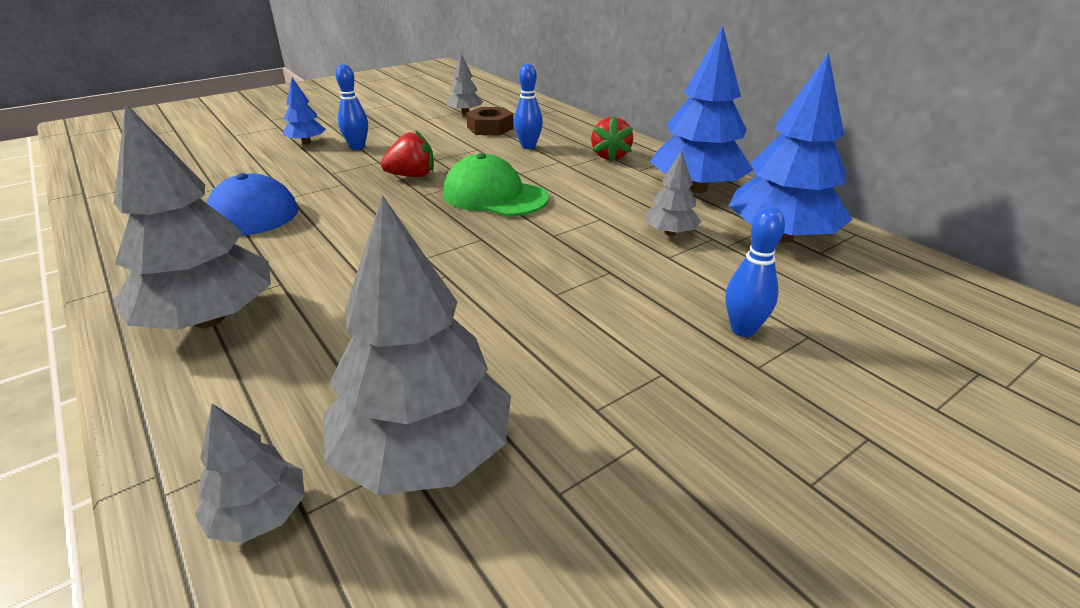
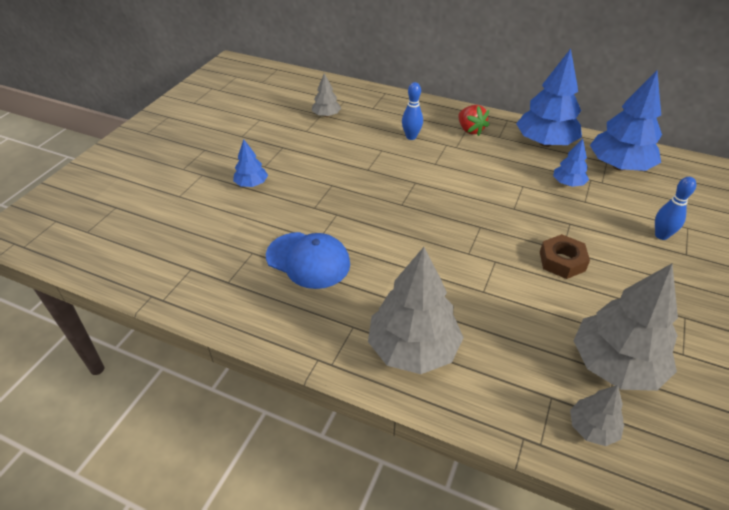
camera: 30 degrees left, 10 degrees up
blue bowling pin [336,64,368,150] -> none
red strawberry [381,130,434,177] -> none
green cap [443,153,549,216] -> none
brown nut [466,107,514,136] -> brown nut moved to [540,234,590,279]
grey tree [645,151,701,236] -> blue tree [553,139,589,187]

